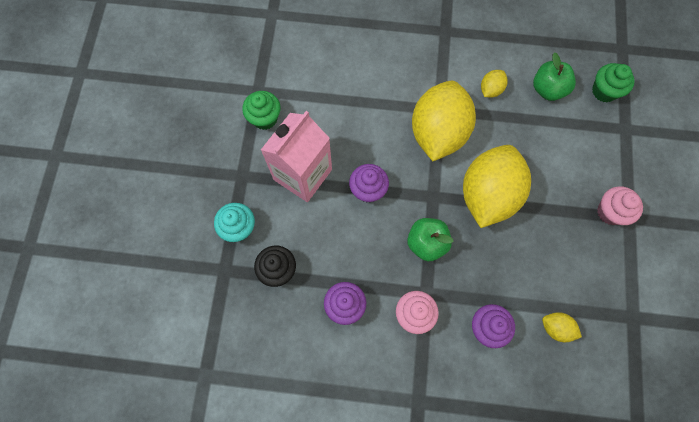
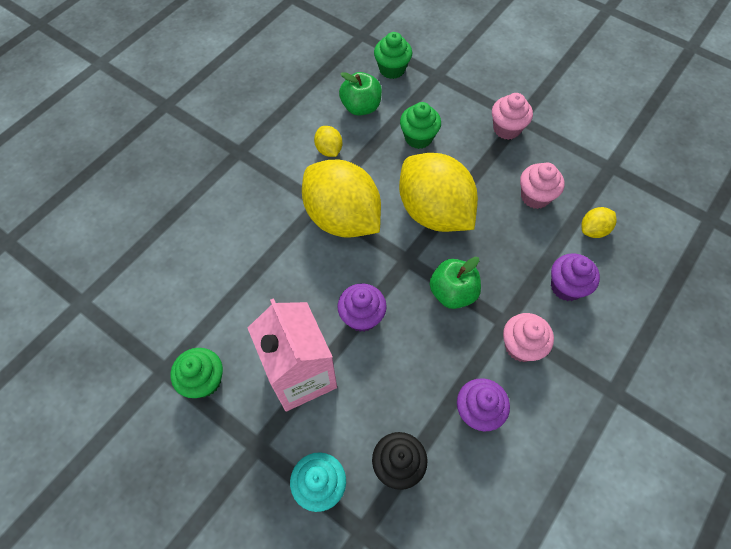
camera: 60 degrees left, 10 degrees down
none -> green cupcake [400,102,441,149]
none -> pink cupcake [520,163,565,209]

